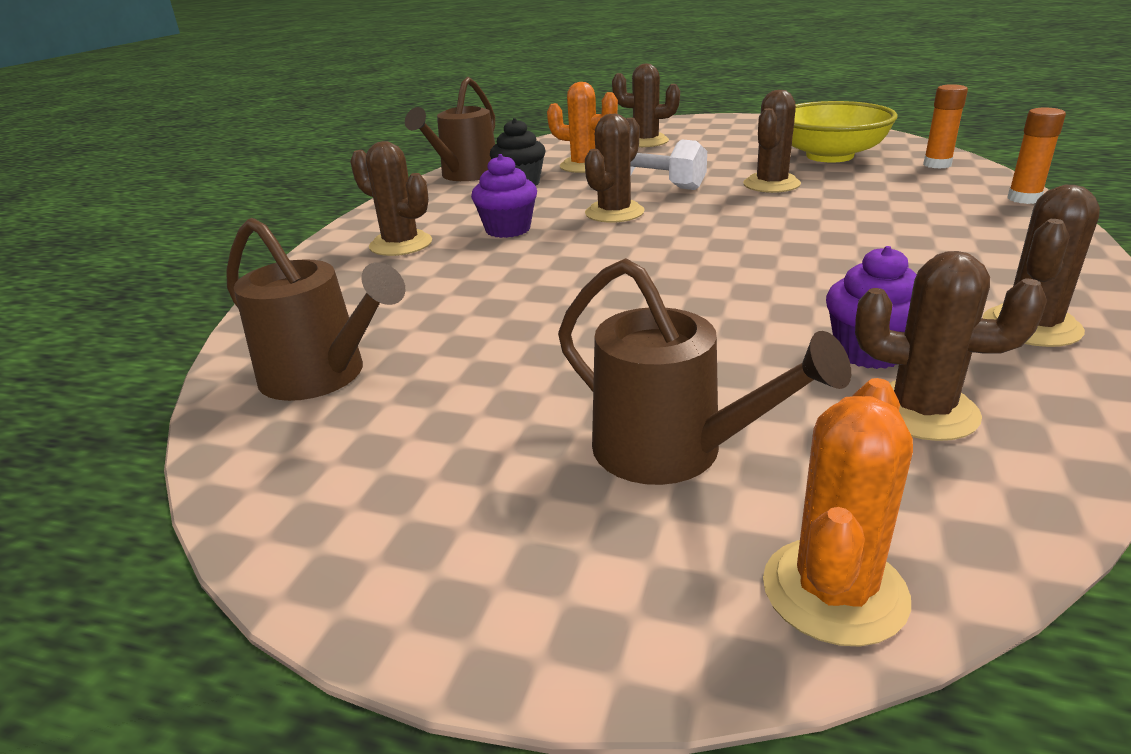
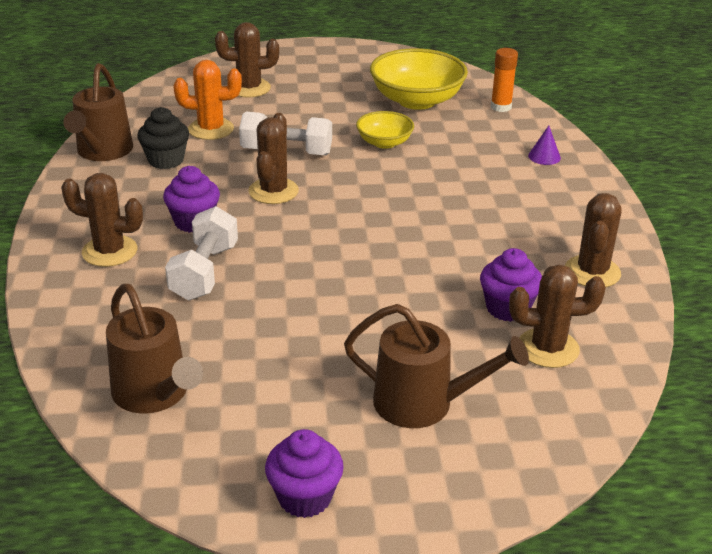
camera: 25 degrees left, 5 degrees up
brown watering can [227,218,405,401] -> brown watering can turned 45 degrees clockwise [106,284,203,414]
brown cactus [743,90,801,193] -> yellow bowl [356,111,414,149]
orange cactus [763,378,913,647] -> none
orange glue stick [1007,108,1066,204] -> none
none -> white dumbbell [165,206,238,300]
none -> purple cupcake [265,429,344,518]
none -> purple cone [528,126,561,165]

